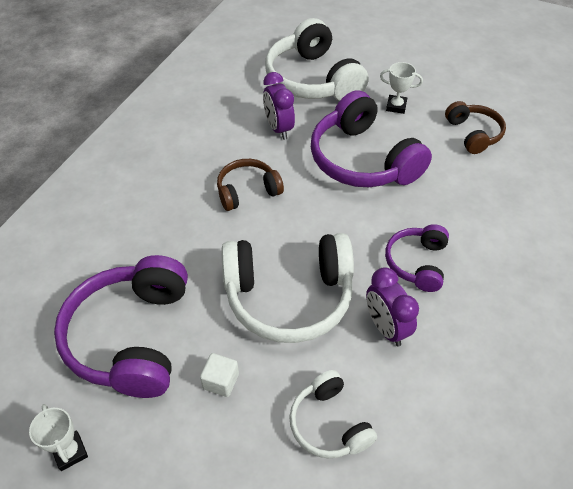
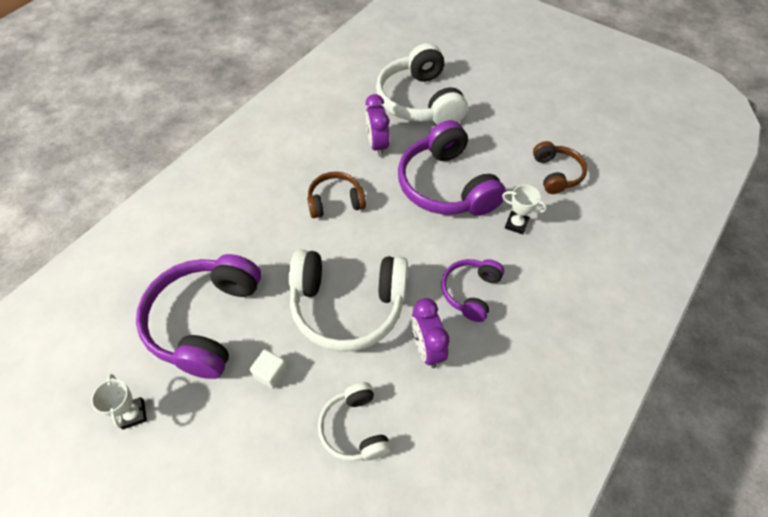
camera: 10 degrees right, 5 degrees up
white trophy [380,62,423,114] -> white trophy moved to [502,185,547,234]

